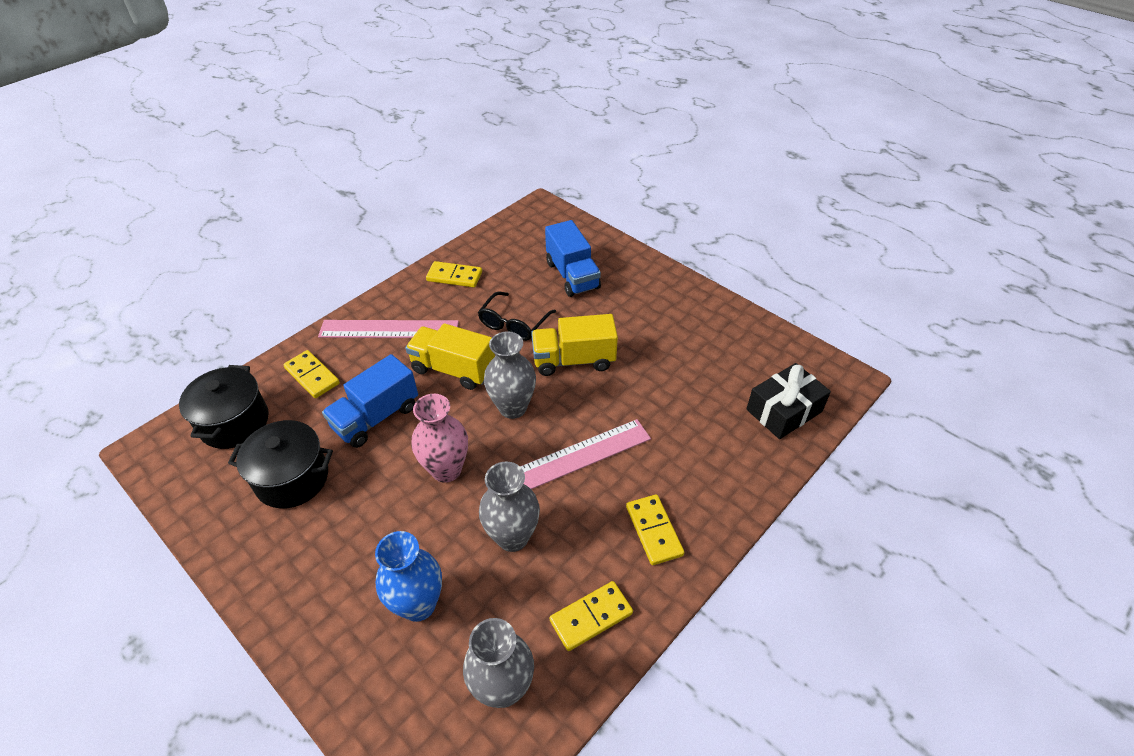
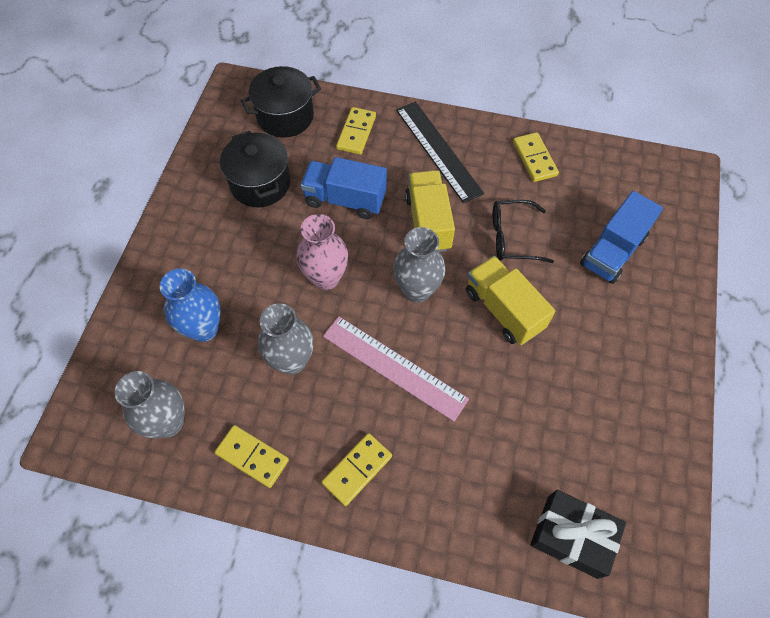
camera: 60 degrees right, 15 degrees up
pink ruler [318,320,459,338] -> black ruler [396,102,484,203]

